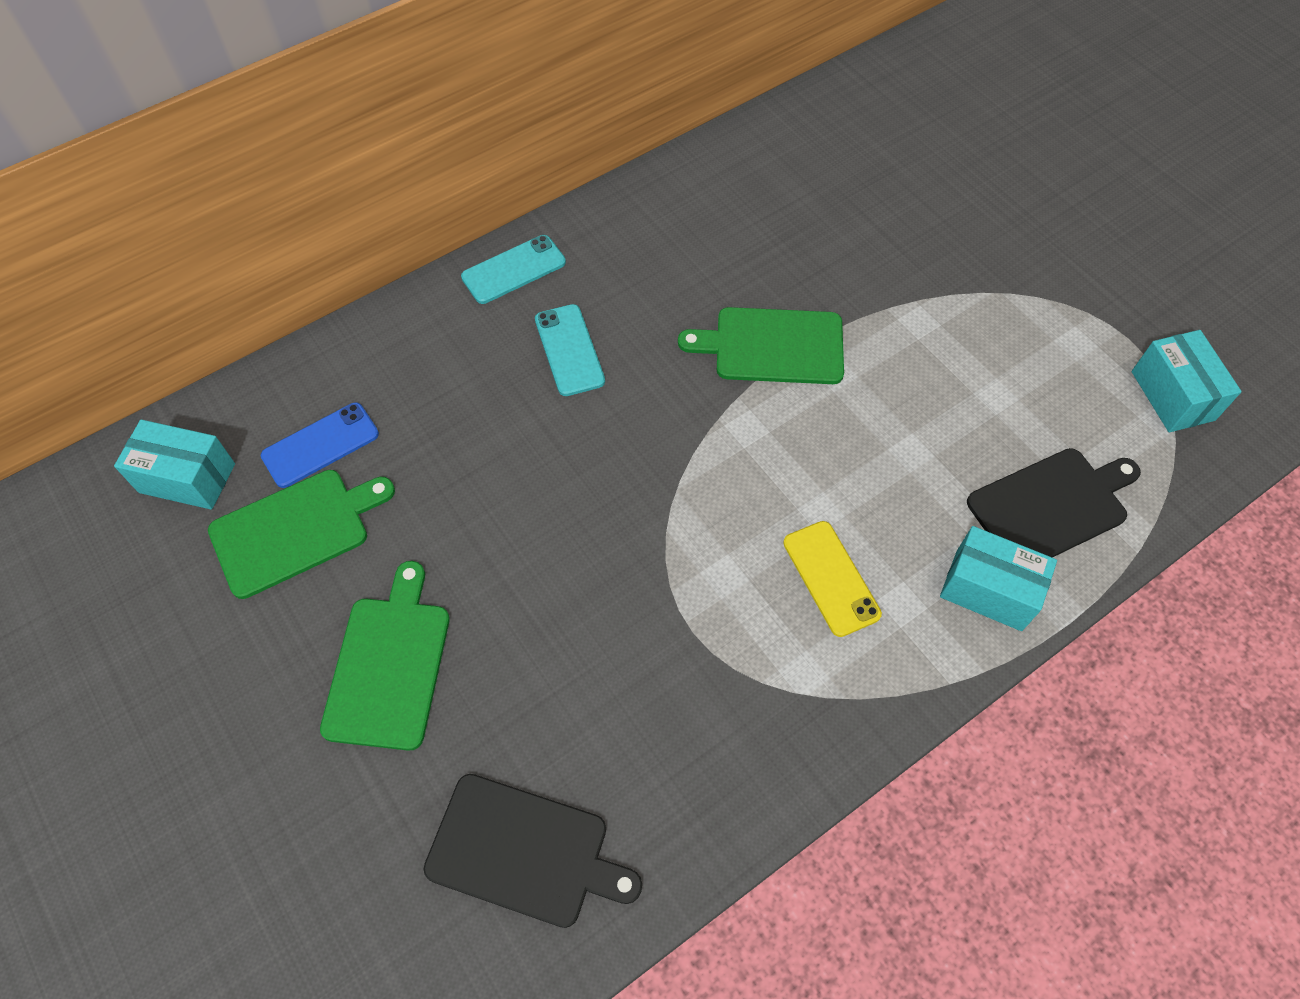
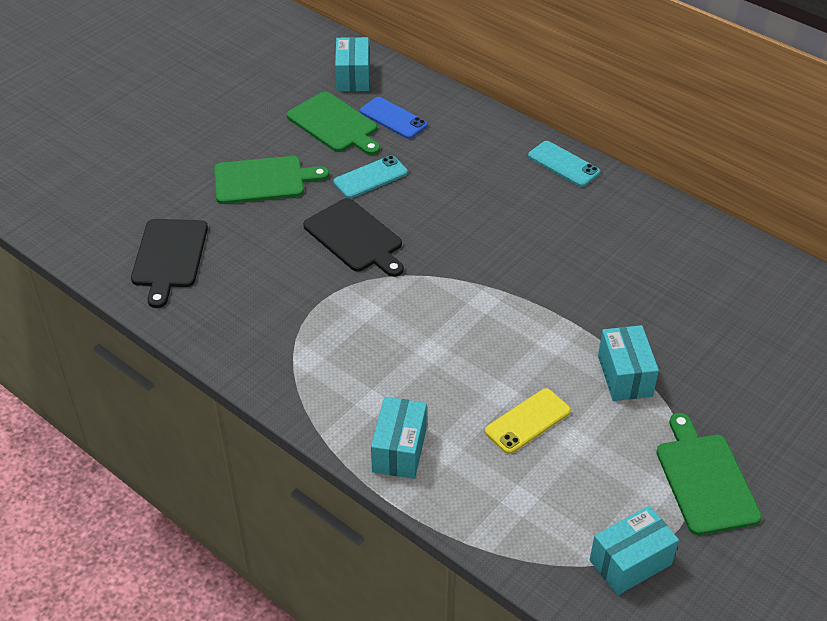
camera: 75 degrees right, 15 degrees down
turquoise phone [535,304,605,396] -> turquoise phone moved to [333,155,408,199]
green cutting board [678,307,844,384] -> green cutting board moved to [656,413,762,535]
yellow phone [783,521,882,637] -> yellow phone moved to [485,388,571,454]
black cutting board [967,448,1141,557] -> black cutting board moved to [303,198,404,277]
none -> turquoise box [598,325,659,401]

